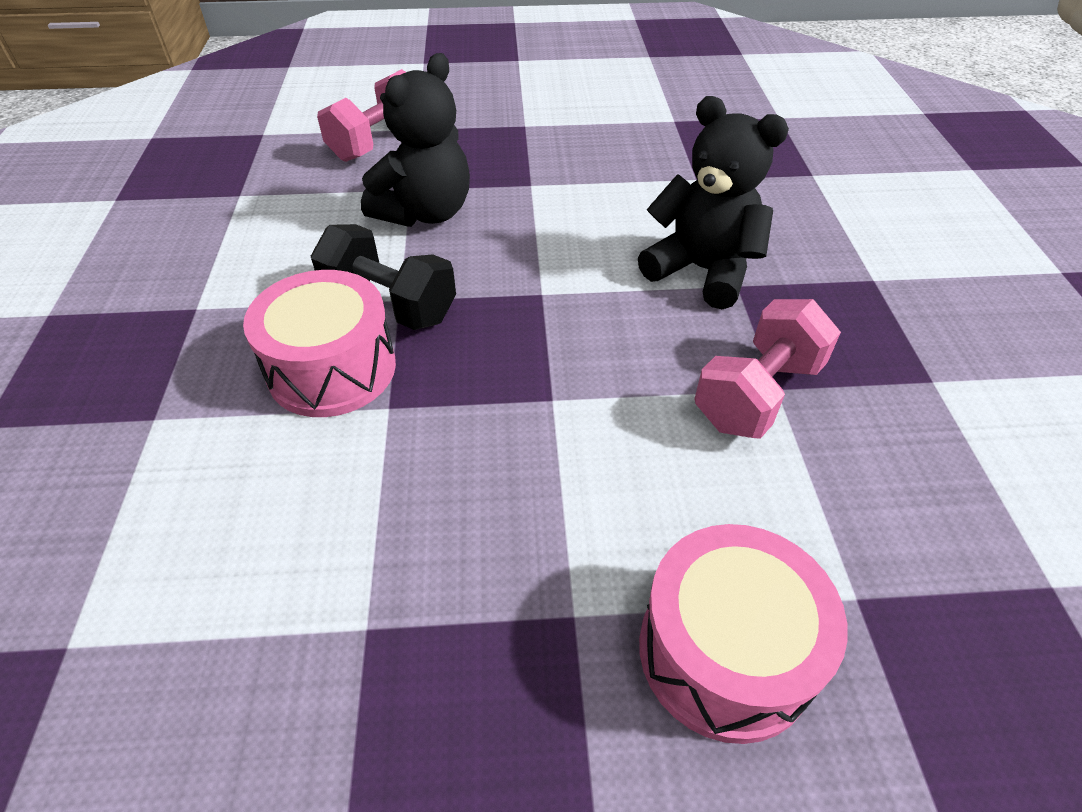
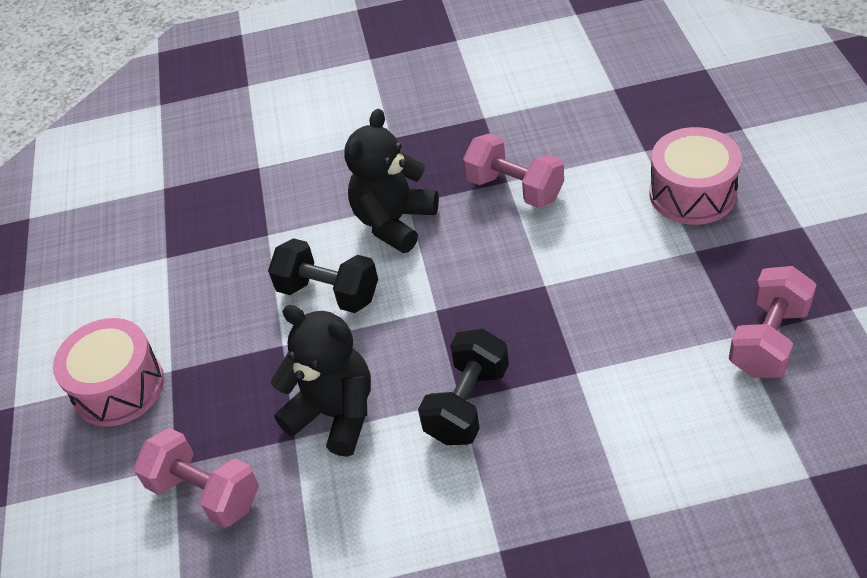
camera: 90 degrees left, 0 degrees up
pink drum [243,270,396,417] -> pink drum moved to [53,318,164,426]
none -> black dumbbell [268,238,378,313]
none -> pink dumbbell [729,266,817,378]

